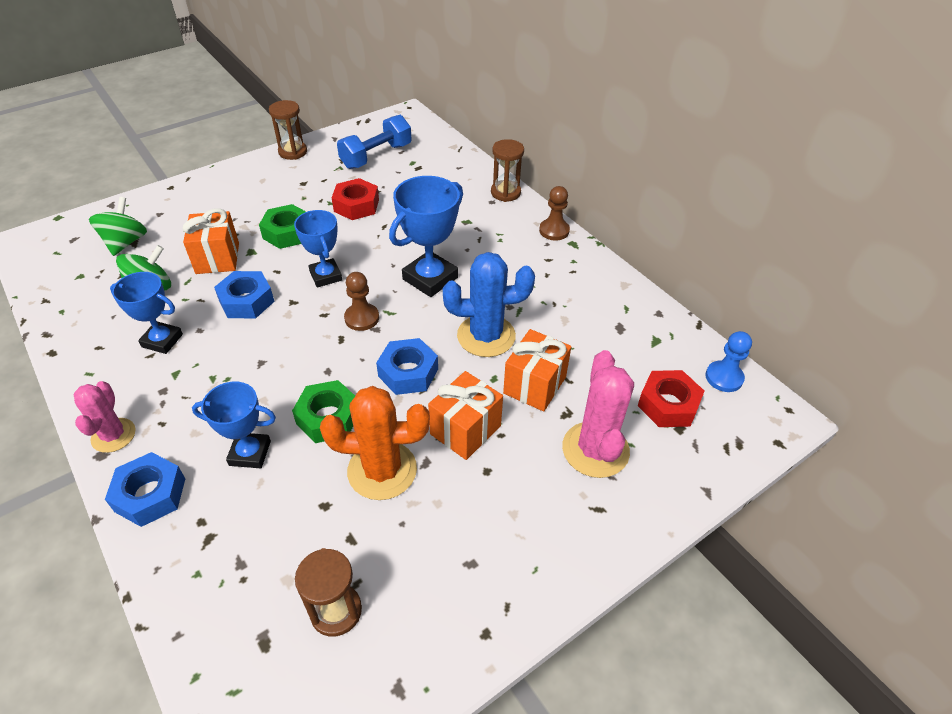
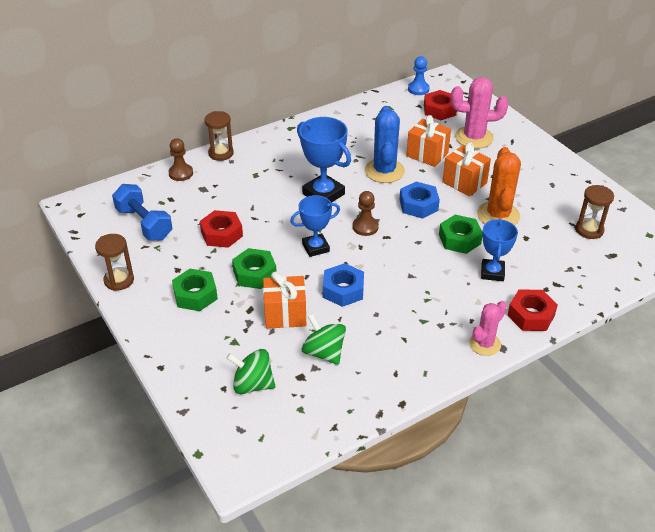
camera: 85 degrees left, 5 degrees down
pink cactus [74,381,136,453] -> pink cactus turned 45 degrees counterclockwise [470,301,507,356]
blue nut [105,452,185,527] -> red nut [507,290,558,331]
blue trophy [110,272,183,354] -> none
brown pawn [539,186,570,241] -> brown pawn moved to [168,138,193,181]
none -> green nut [172,269,218,311]

